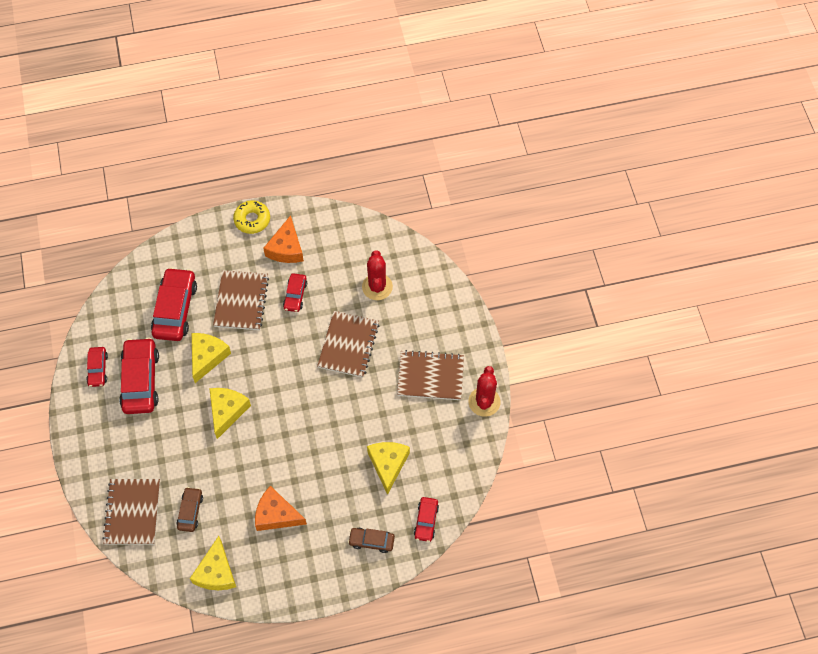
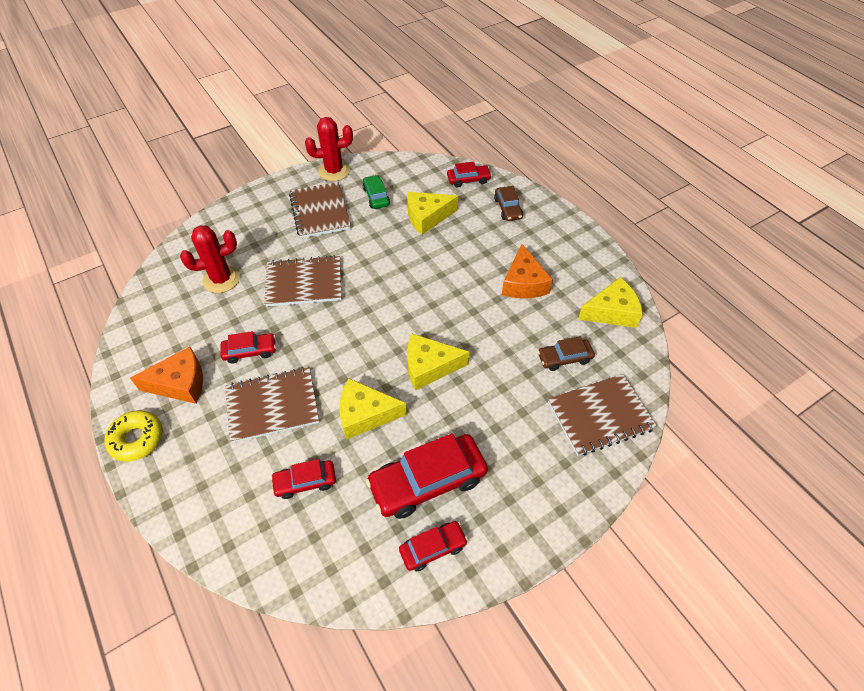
camera: 110 degrees left, 10 degrees down
red car [151,267,197,341] -> red car [271,459,336,499], size x0.54
none -> green car [363,175,390,209]

